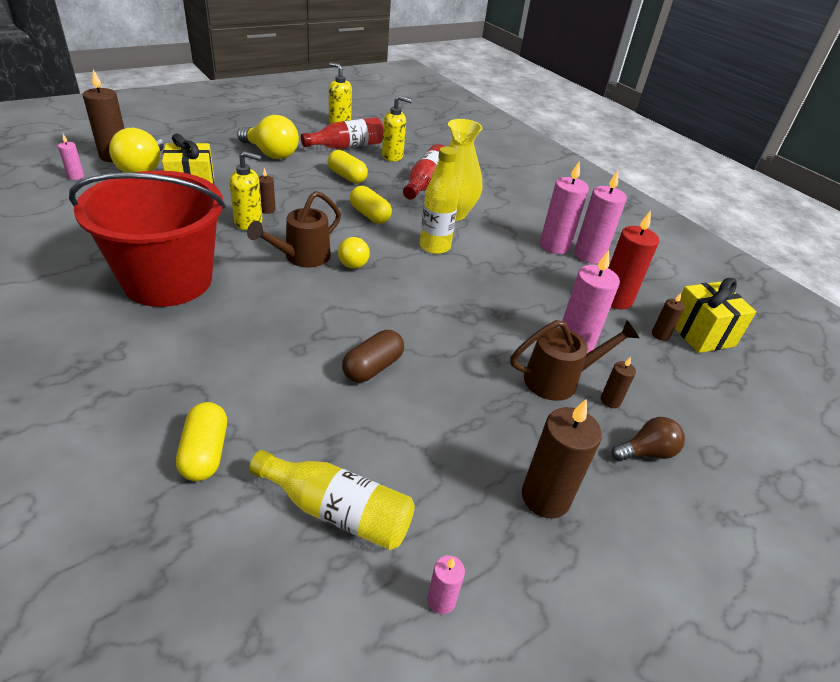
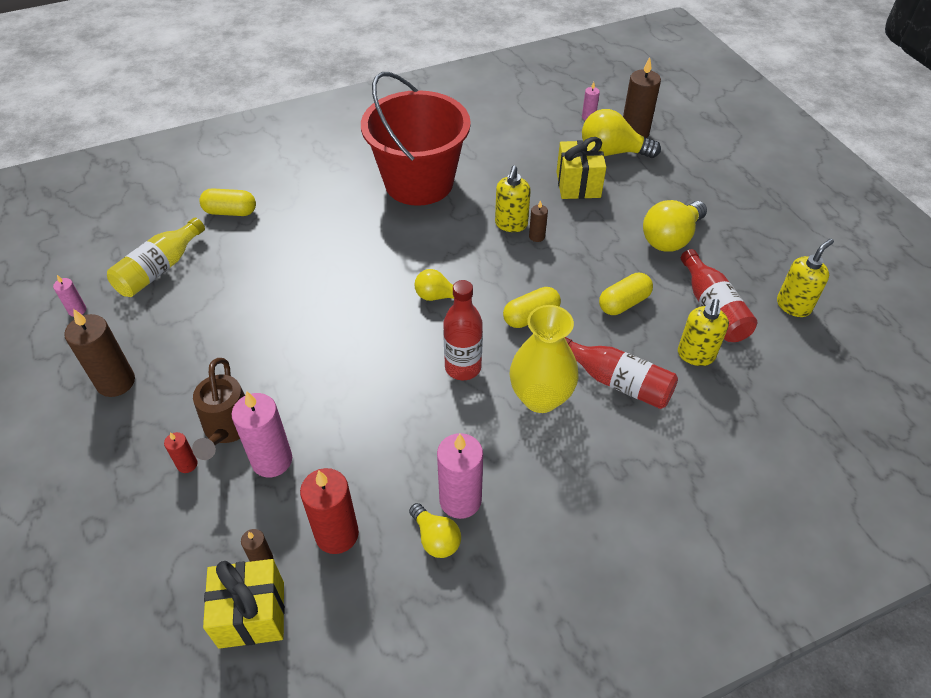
camera: 105 degrees right, 10 degrees up
brown watering can [247,191,341,268] -> none
brown capsule [342,330,404,383] -> none
yellow bottle [420,147,459,254] -> red bottle [443,280,483,380]
pink candle [574,171,627,264] -> yellow light bulb [409,503,461,558]
brown candle [601,357,636,408] -> red candle [164,432,198,473]
brown light bulb [612,417,685,461] -> none

